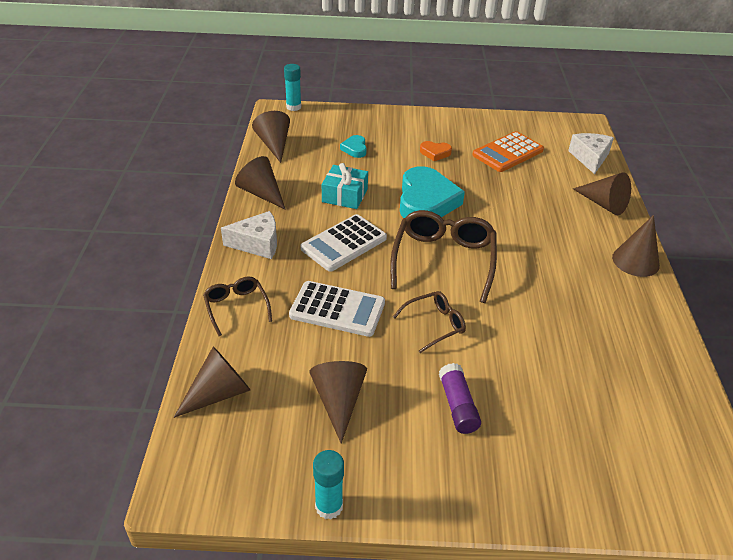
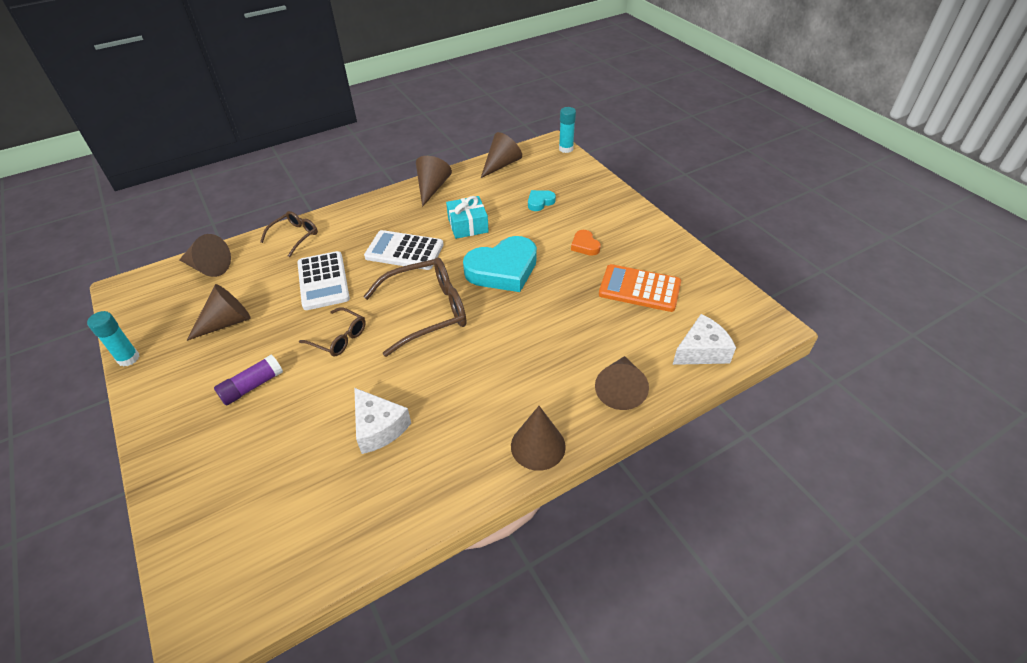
camera: 60 degrees right, 5 degrees up
white cheese [221,211,277,259] -> white cheese moved to [354,388,411,454]

